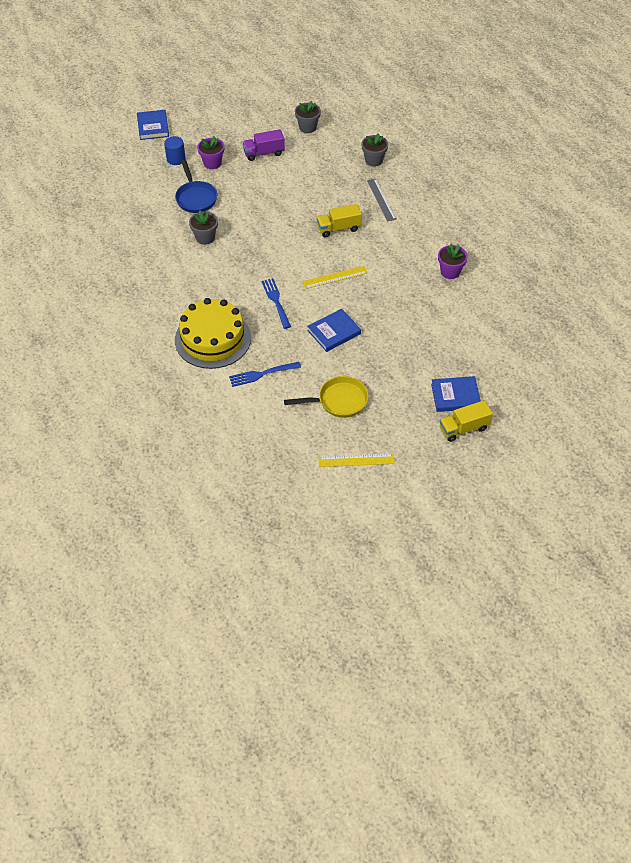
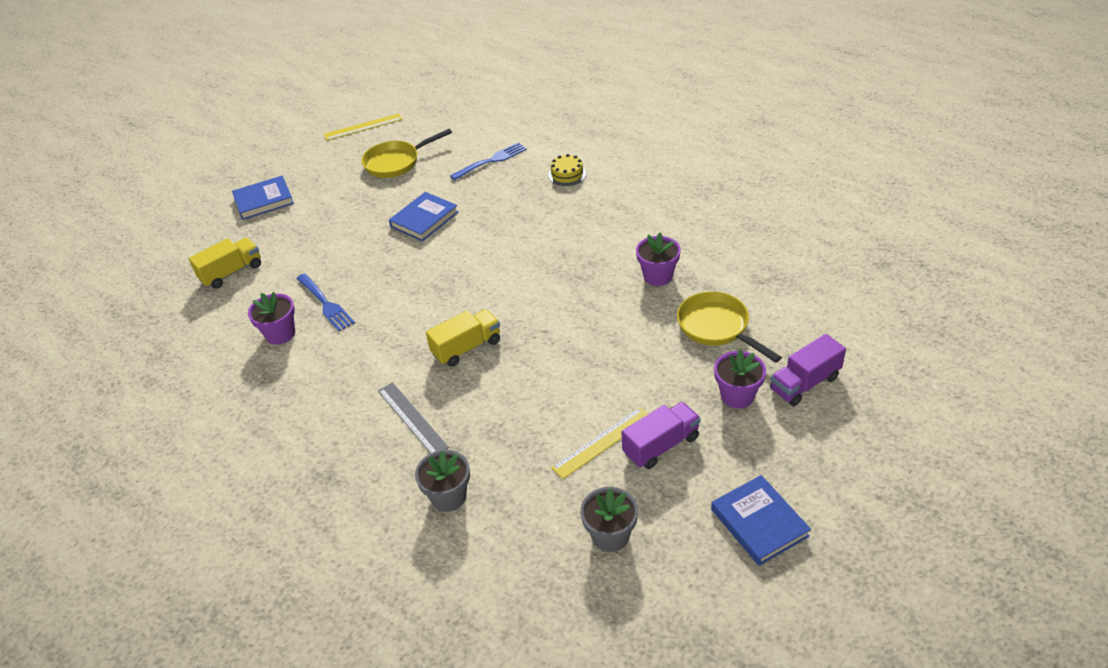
camera: 165 degrees right, 10 degrees down
blue book [137,110,169,140] -> blue book moved to [711,475,811,566]
blue cylinder [164,136,185,165] -> purple truck [770,334,846,406]
blue pan [175,160,217,213] -> yellow pan [677,291,782,363]
yellow cake [175,298,251,369] -> yellow cake [548,154,586,186], size x0.41
grey flower pot [189,210,218,245] -> purple flower pot [636,233,681,286]
blue fork [262,278,291,329] -> blue fork moved to [296,274,355,331]
yellow ruler [302,266,368,289] -> yellow ruler moved to [551,407,648,479]
yellow truck [439,400,493,442] -> yellow truck moved to [189,237,261,289]

